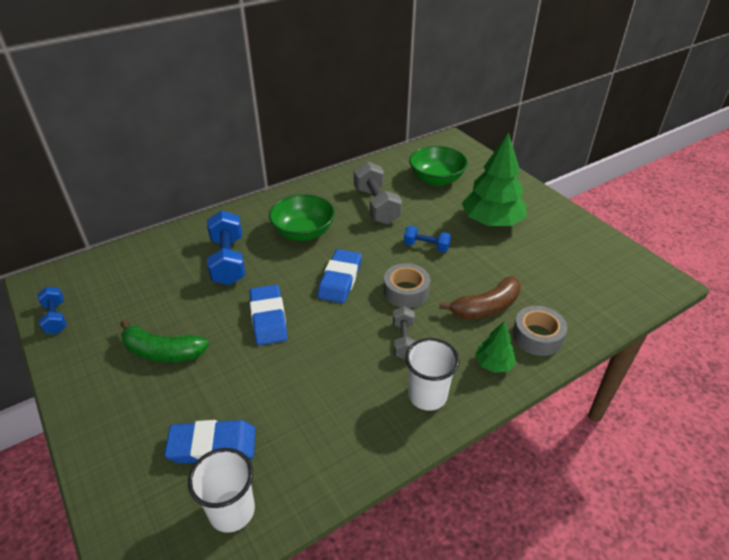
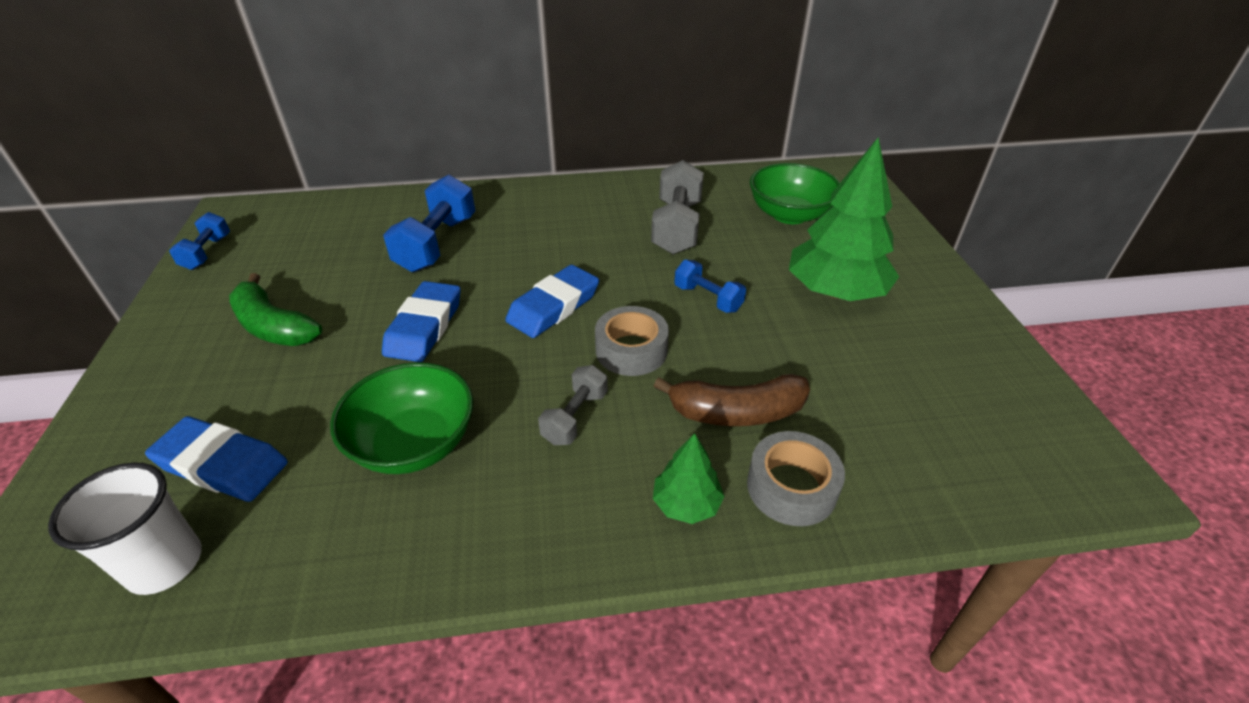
camera: 25 degrees right, 0 degrees up
green bowl [269,194,335,241] -> green bowl moved to [330,362,473,474]
white cup [405,338,459,411] -> none

